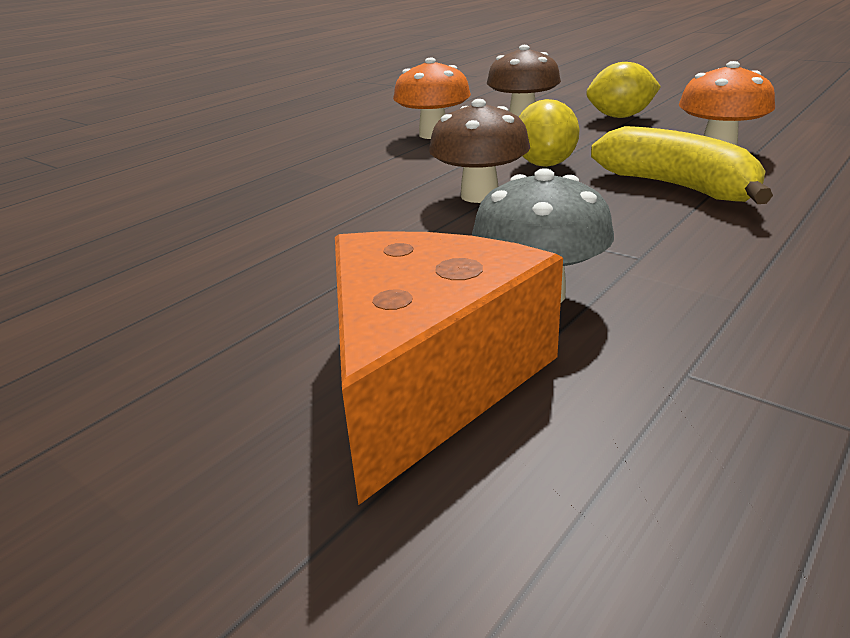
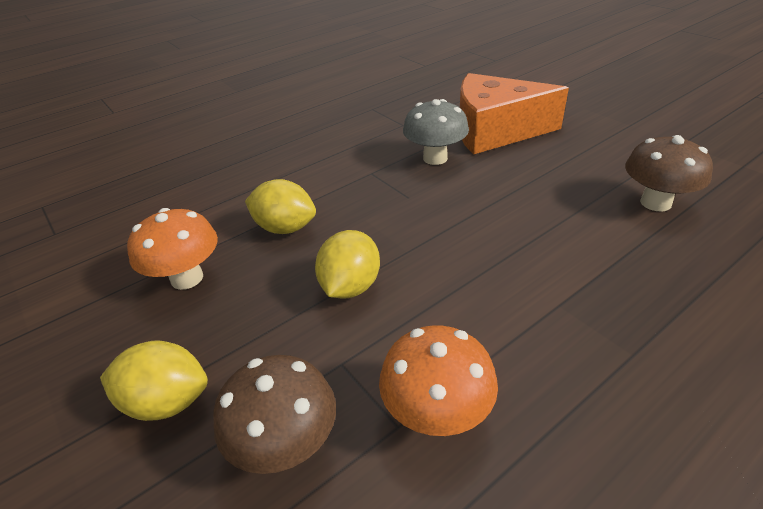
camera: 165 degrees left, 10 degrees up
orange cheese [335,231,563,505] -> orange cheese turned 60 degrees clockwise [460,73,569,154]
brown mushroom [429,99,530,203] -> brown mushroom moved to [625,135,713,212]
yellow banana [591,126,773,204] -> yellow lemon [245,179,316,234]

